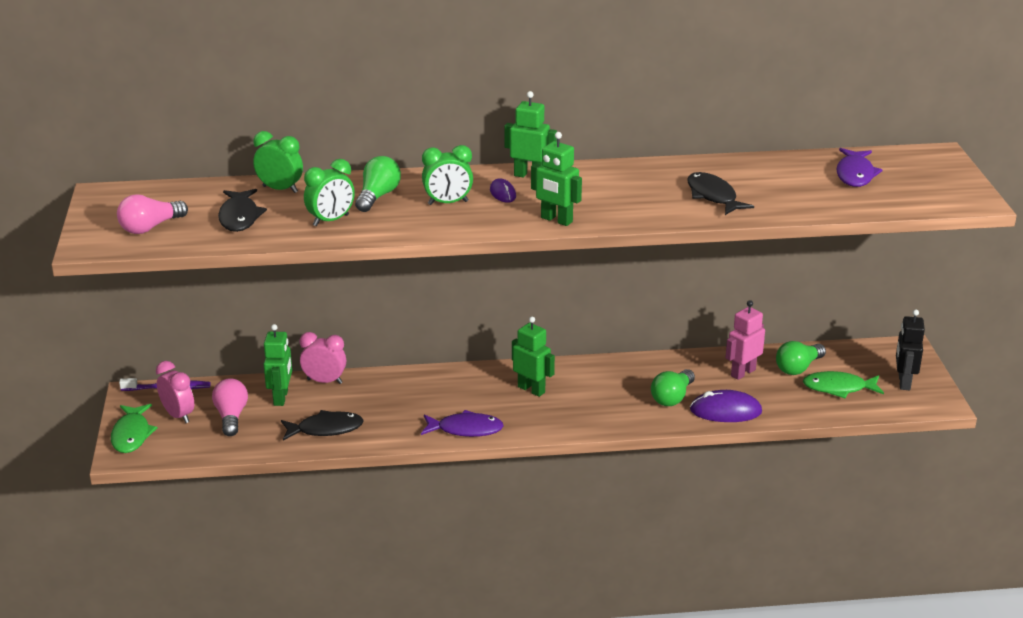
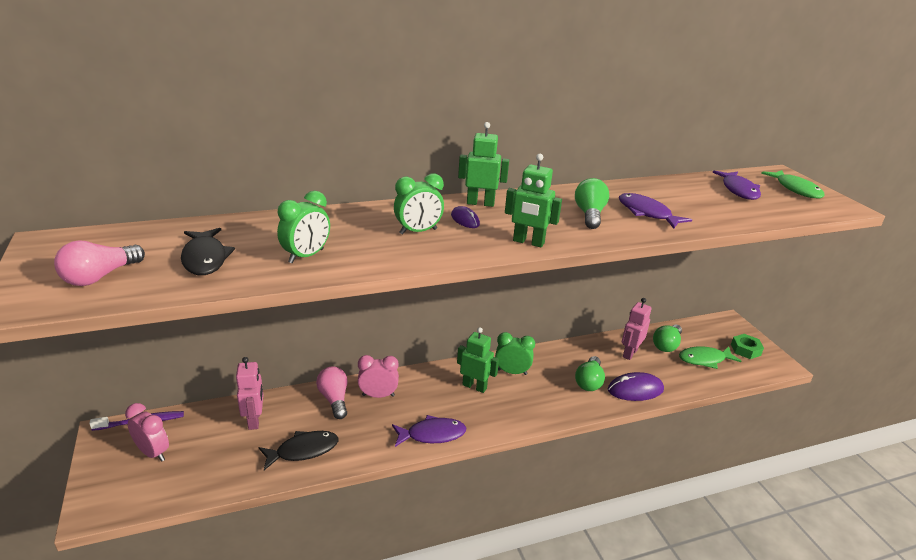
camera: 15 degrees left, 0 degrees up
green fish [111,404,157,453] -> green fish moved to [761,170,825,198]
pink light bulb [212,378,248,436] -> pink light bulb moved to [316,367,348,419]
green clock [253,131,303,193] -> green clock moved to [495,332,535,375]
green robot [264,324,292,406] -> pink robot [236,357,263,430]
pink clock [300,332,346,384] -> pink clock moved to [358,355,399,398]
green light bulb [355,156,401,212] -> green light bulb moved to [575,178,609,229]
black fish [687,172,754,215] -> purple fish [619,193,692,229]
black robot [896,309,925,390] -> green nut [731,334,764,359]

